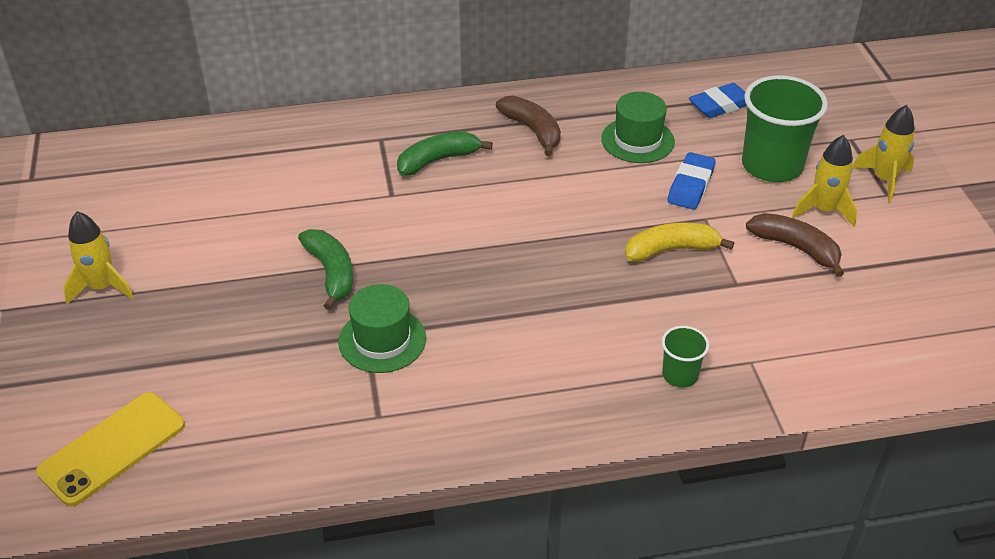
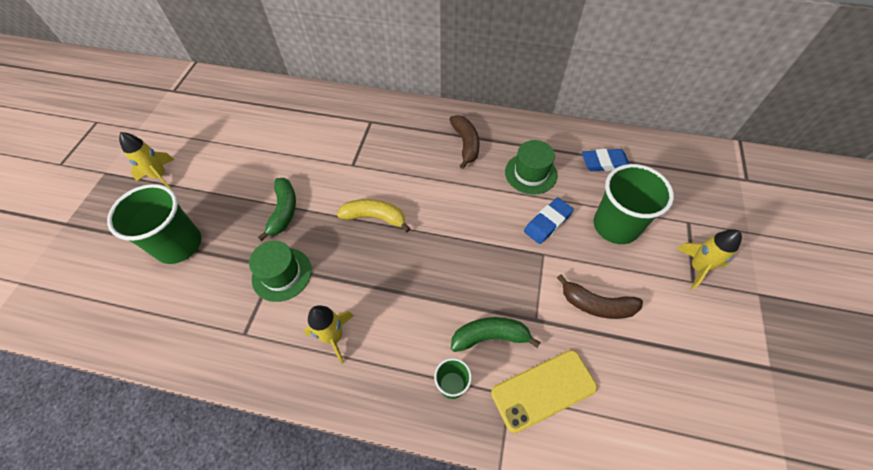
camera: 25 degrees right, 15 degrees up
yellow phone [36,392,185,506] -> yellow phone moved to [491,350,597,433]
green banana [397,132,493,176] -> green banana moved to [451,317,541,352]
yellow banana [625,222,734,262] -> yellow banana moved to [337,199,410,232]
brown banana [746,213,844,277] -> brown banana turned 135 degrees clockwise [557,274,643,319]
yellow rocket [792,135,857,227] -> yellow rocket moved to [304,305,354,364]
none -> green cup [107,184,201,264]

